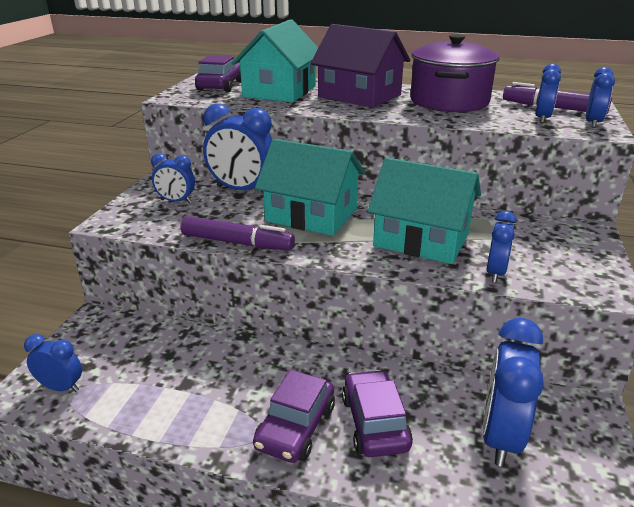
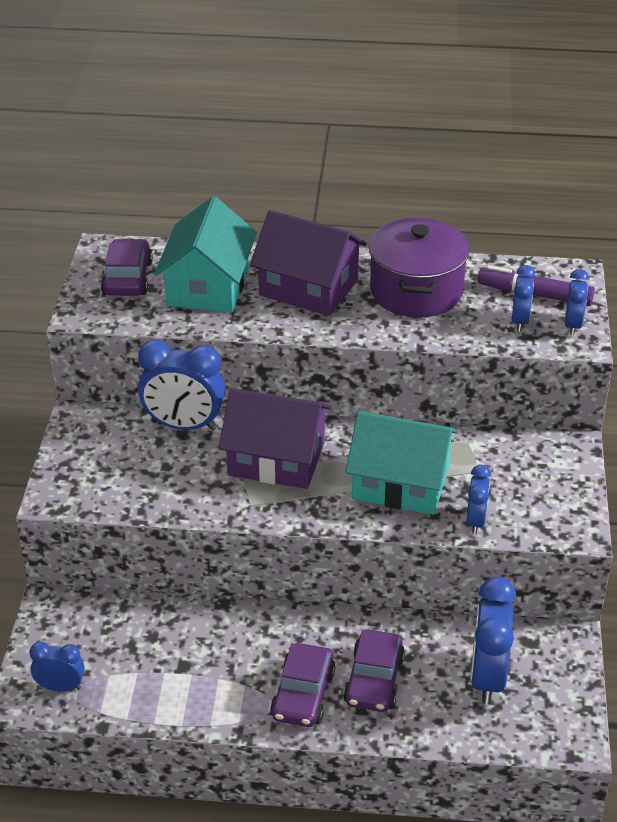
camera: 10 degrees left, 10 degrees up
blue clock [151,153,195,203] -> none
purple marker [181,216,295,251] -> none
turquoise house [255,139,365,236] -> purple house [219,388,332,489]
purple car [342,370,413,457] -> purple car turned 150 degrees counterclockwise [343,630,405,712]

